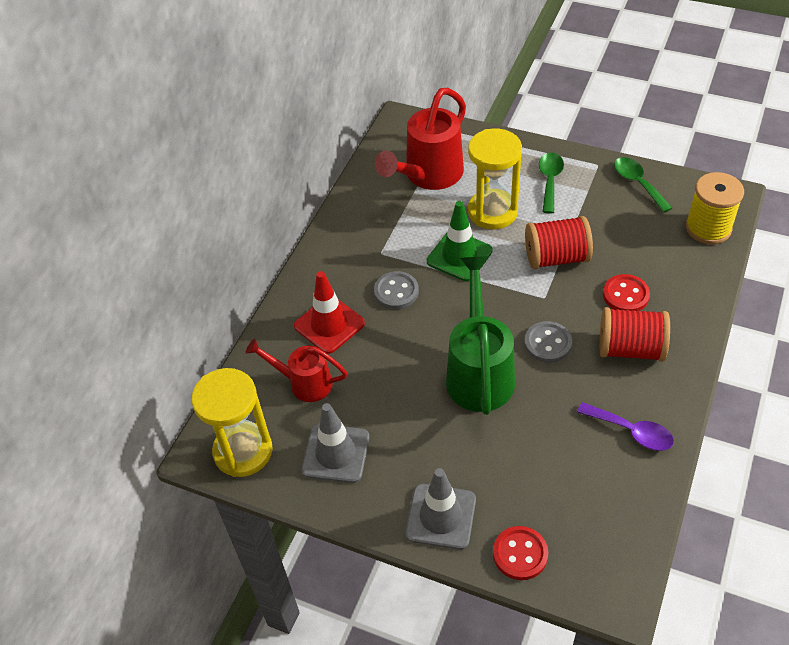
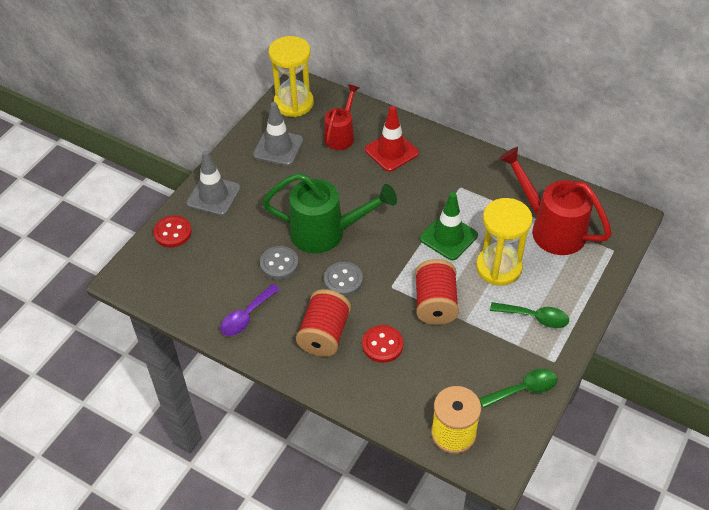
camera: 95 degrees right, 0 degrees up
grey button [374,271,419,309] -> grey button moved to [260,246,298,279]

